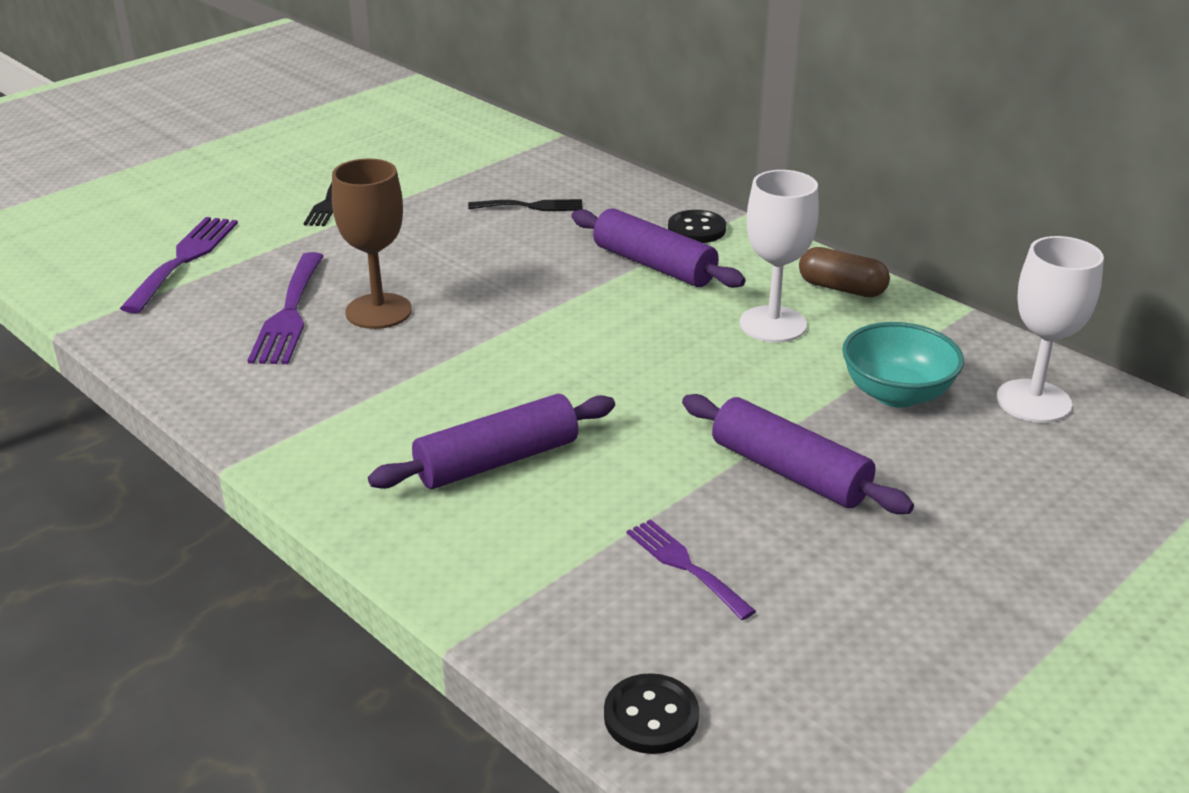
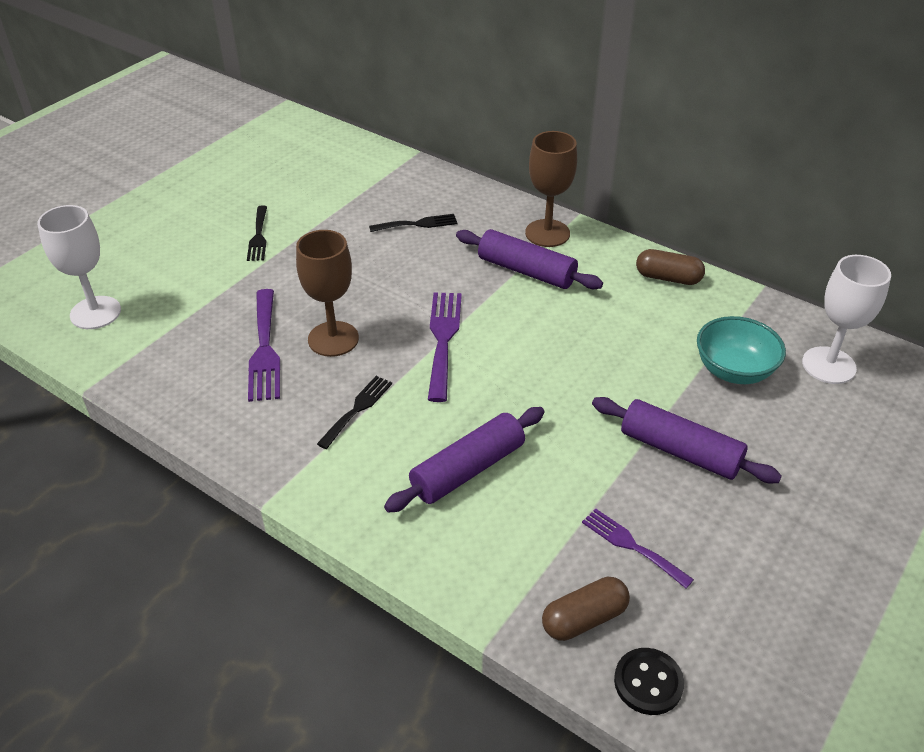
camera: 10 degrees left, 10 degrees up
purple fork [120,217,238,313] -> purple fork moved to [428,292,462,402]
black button [668,210,726,243] -> brown goblet [525,131,577,247]
white goblet [740,170,819,343] -> white goblet moved to [37,205,121,329]
none -> black fork [317,376,392,449]
none -> brown capsule [542,577,630,641]

